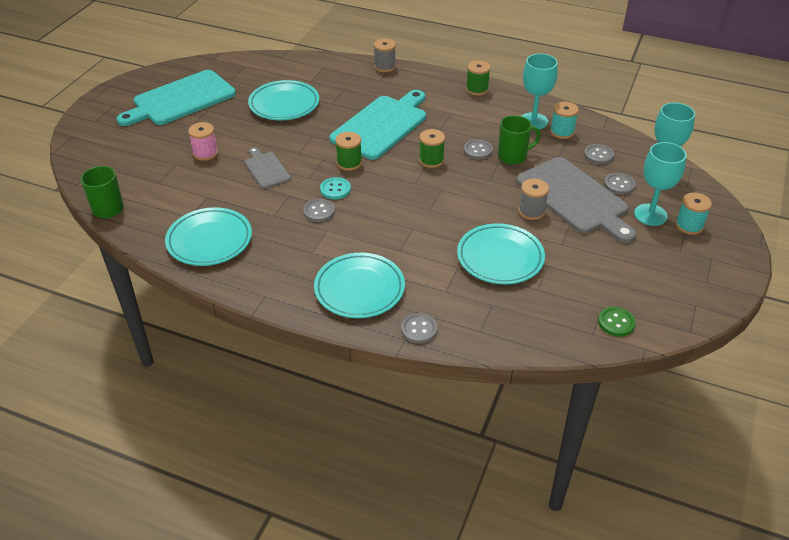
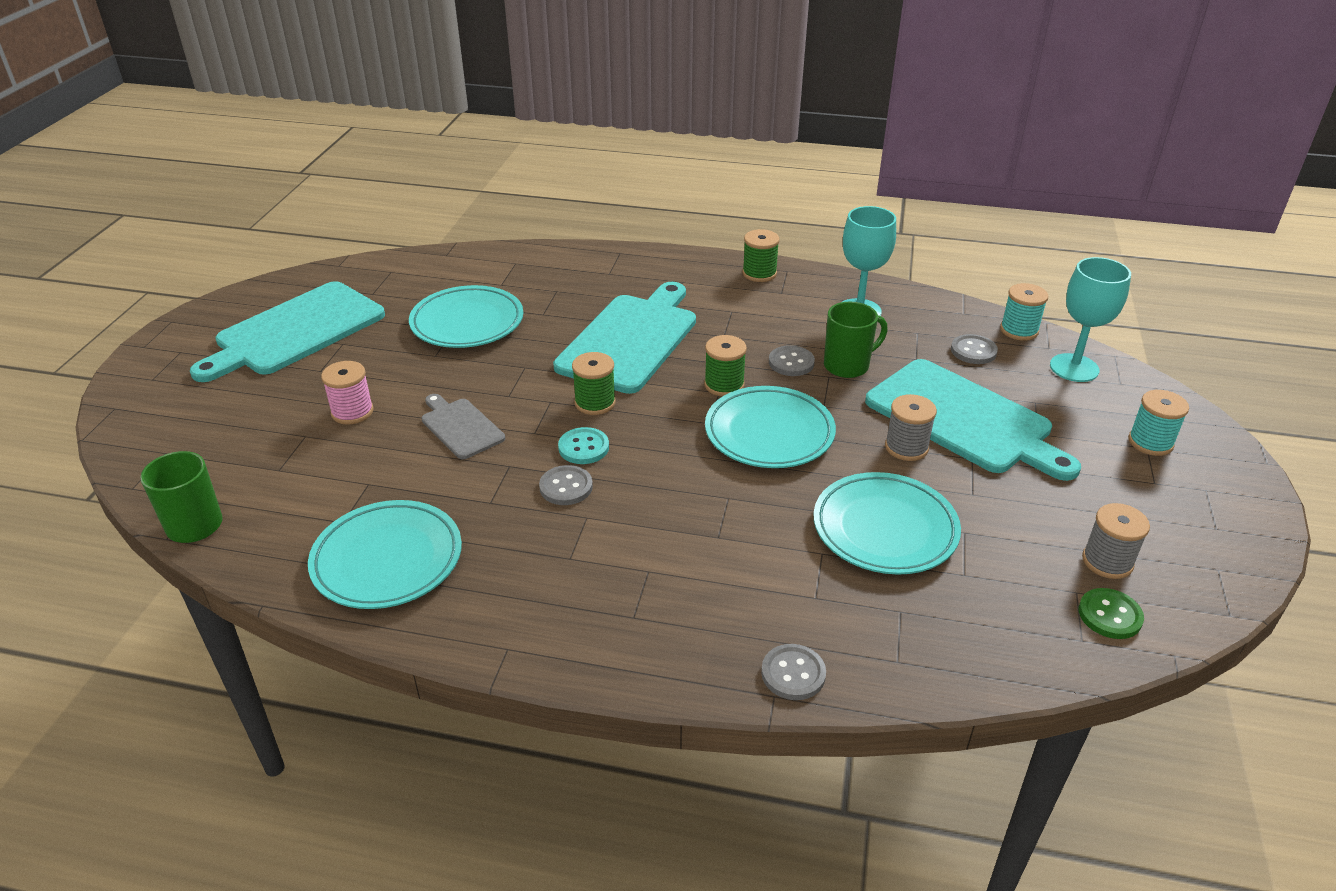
camera: 10 degrees left, 5 degrees down
turquoise plate [314,253,405,318] -> turquoise plate moved to [705,386,836,468]
grey spool [374,38,396,72] -> grey spool moved to [1082,503,1150,579]
grey cutting board [516,157,636,243] -> turquoise cutting board [865,359,1081,481]
turquoise spool [550,102,579,139] -> turquoise spool moved to [1000,283,1048,341]
grey button [604,173,636,195] -> none
turquoise goblet [634,142,687,226] -> none

